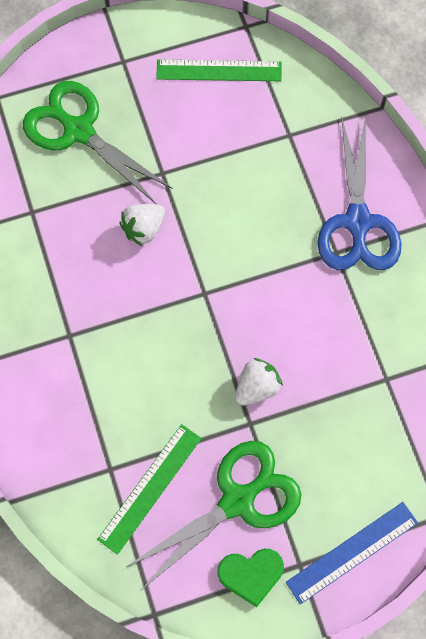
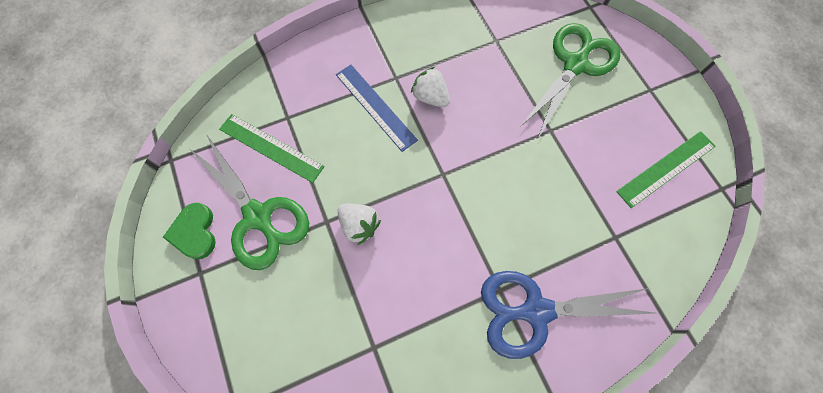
camera: 85 degrees right, 0 degrees up
white strawberry [119,204,165,247] -> white strawberry moved to [411,67,450,108]
green ruler [156,60,282,81] -> green ruler turned 60 degrees clockwise [616,131,716,208]
blue ruler [286,502,418,604] -> blue ruler moved to [336,65,418,152]

